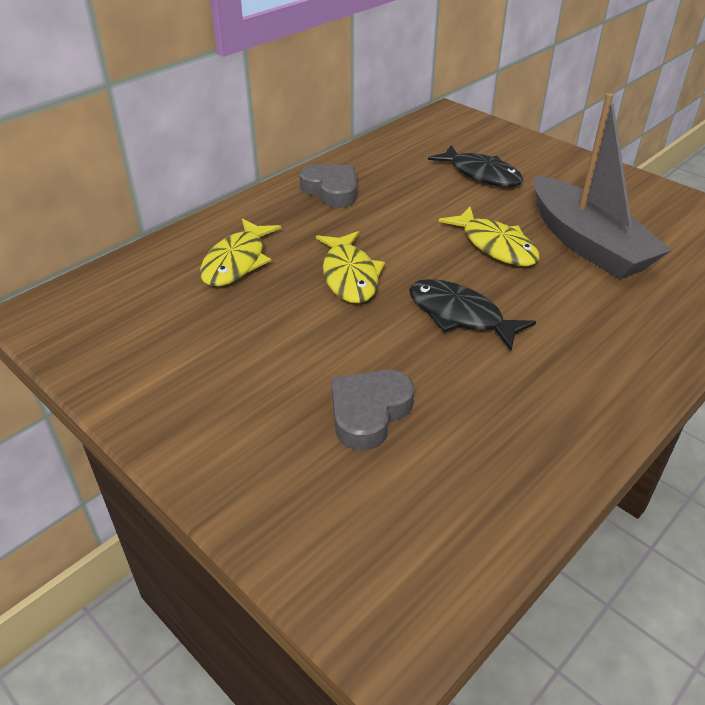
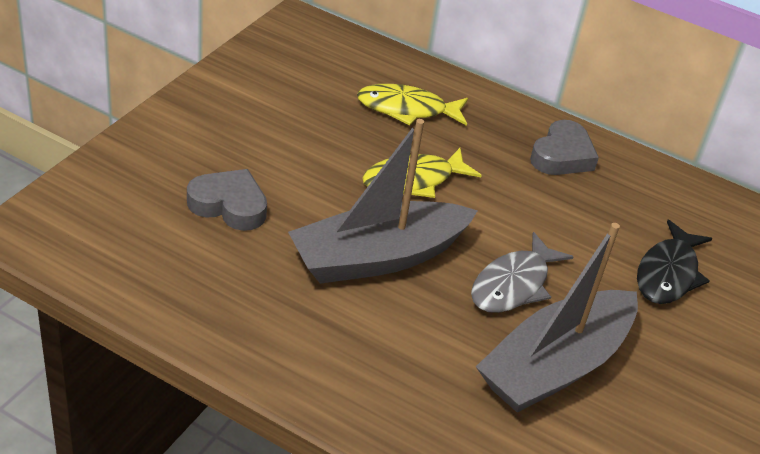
camera: 70 degrees right, 0 degrees up
black fish [409,279,536,350] -> grey boat [288,119,478,284]
yellow fish [439,207,540,266] -> grey fish [471,232,573,313]

